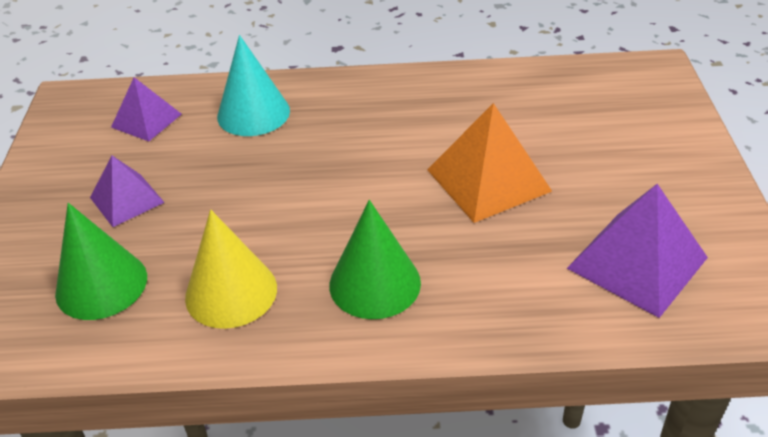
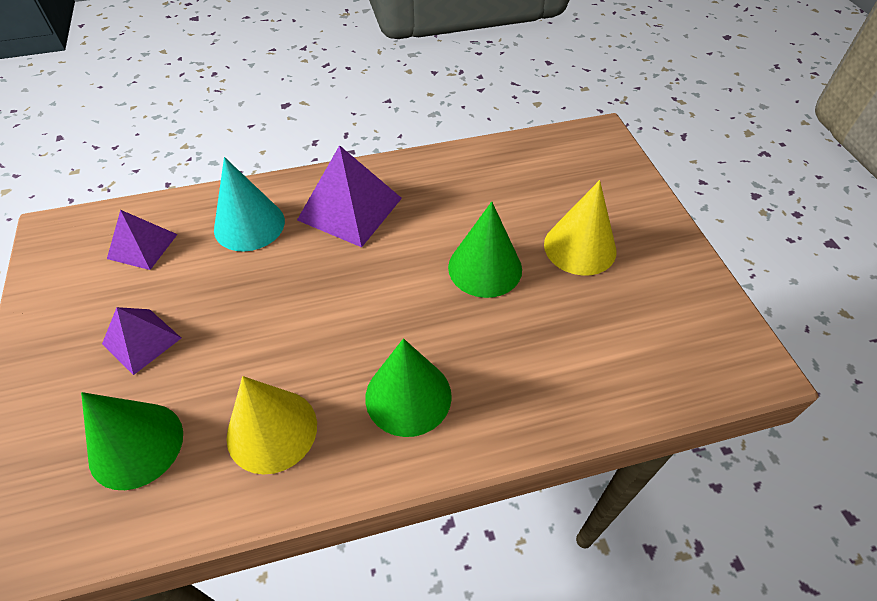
camera: 15 degrees left, 10 degrees up
orange pyramid [427,103,552,223] -> green cone [448,202,522,298]
purple pyramid [567,184,708,318] -> purple pyramid moved to [297,145,402,247]
none -> yellow cone [544,180,617,275]

